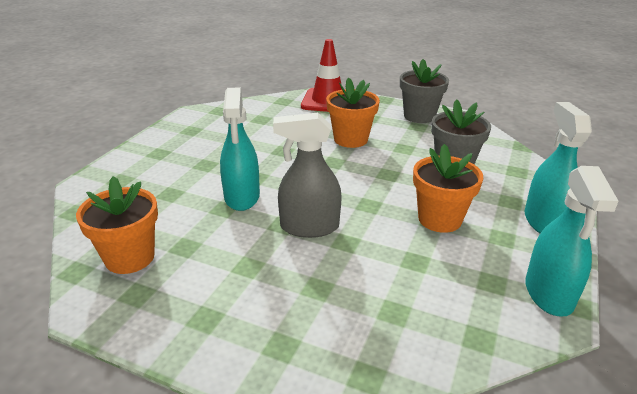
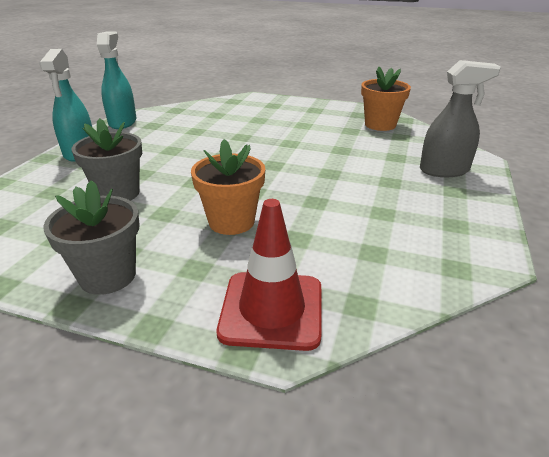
camera: 175 degrees right, 0 degrees up
turquoise spray bottle [220,87,260,211] -> none
grey spray bottle [273,113,342,238] -> grey spray bottle moved to [420,60,501,177]
orange flower pot [413,144,483,233] -> none

